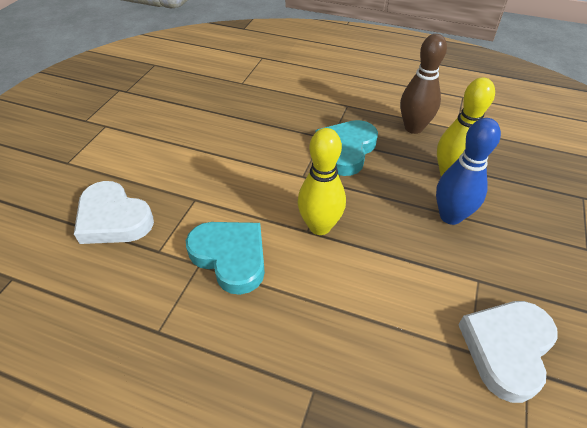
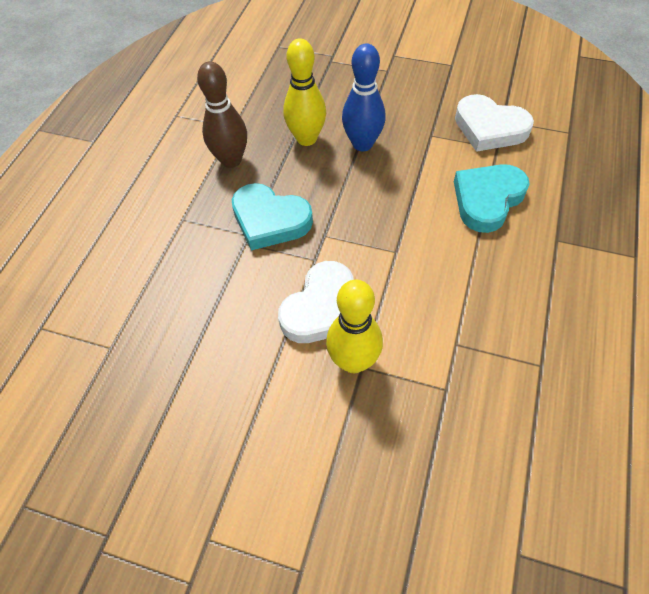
camera: 90 degrees left, 10 degrees up
white heart [74,181,154,244] -> white heart moved to [278,261,354,343]
turquoise heart [186,222,265,295] -> turquoise heart moved to [454,164,530,233]
yellow bowling pin [298,128,346,235] -> yellow bowling pin moved to [326,280,383,373]

